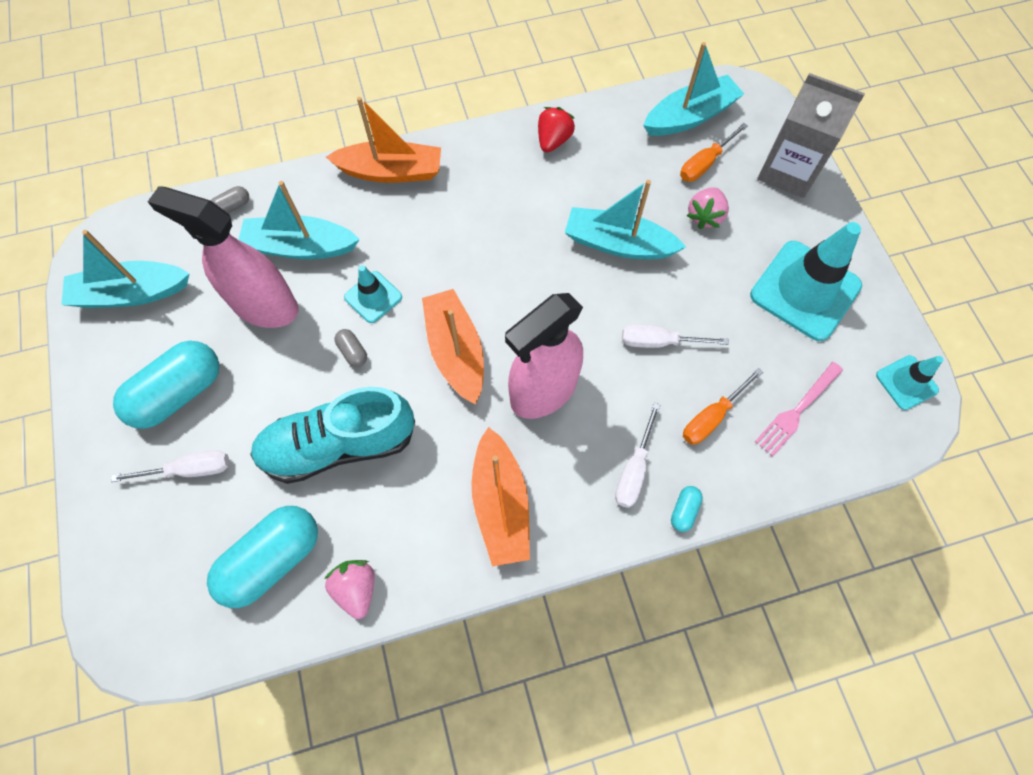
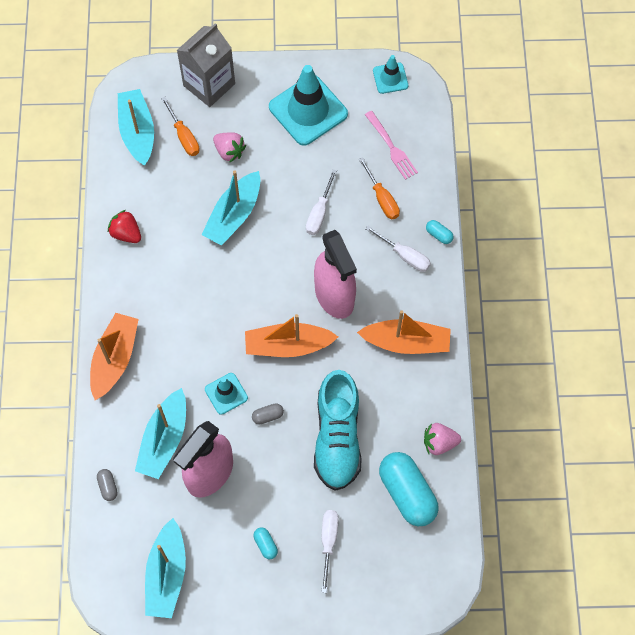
camera: 75 degrees left, 0 degrees up
turquoise capsule [113,341,219,429] -> turquoise capsule [253,527,278,559], size x0.42

